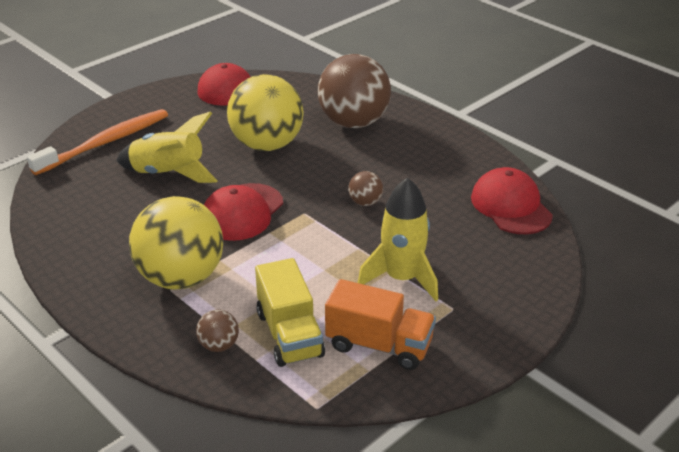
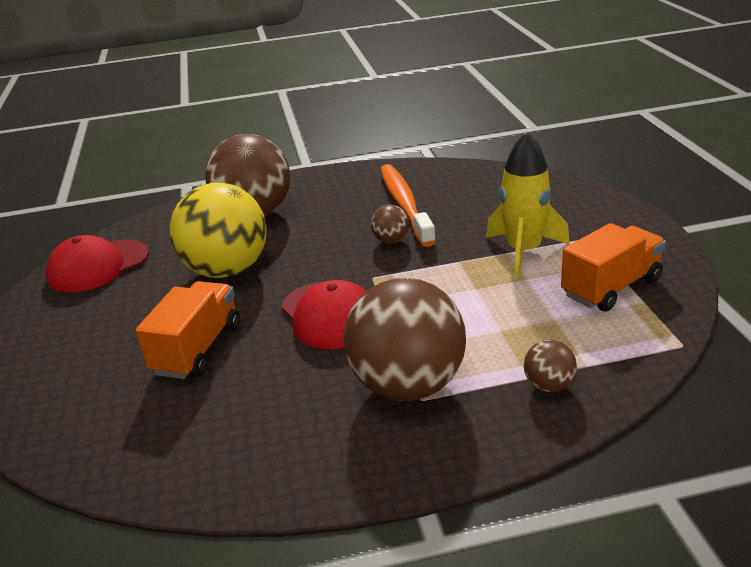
camera: 55 degrees left, 5 degrees down
orange toothbrush [27,109,168,175] -> orange toothbrush moved to [380,164,436,247]
yellow rocket [116,111,218,183] -> orange truck [136,281,240,379]
yellow ball [129,196,223,290] -> brown ball [343,278,466,401]
yellow truck [255,258,325,367] -> none
red cap [471,167,553,234] -> none

